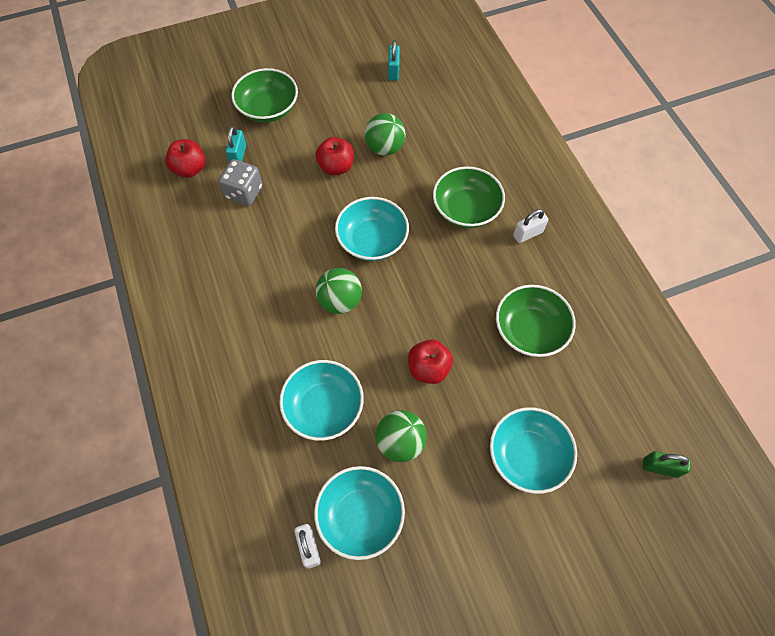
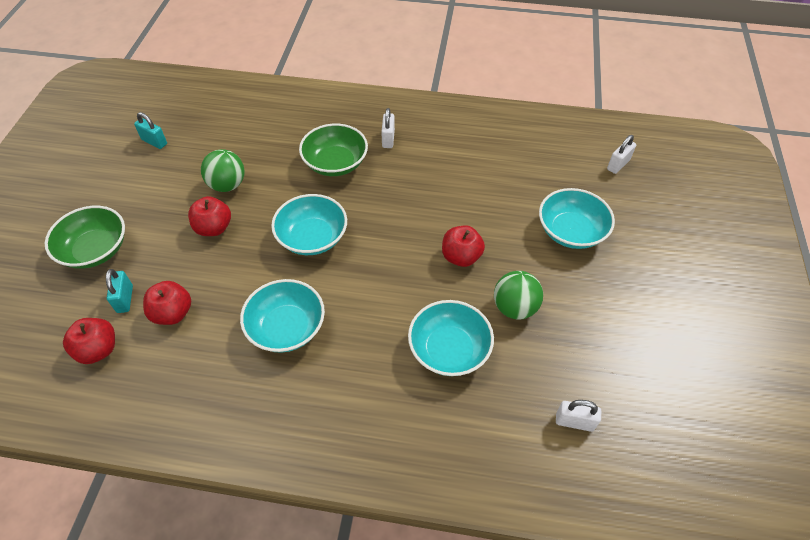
camera: 60 degrees left, 10 degrees down
grey dice [218,159,262,206] -> red apple [143,281,191,325]
turquoise padlock [226,126,246,162] -> turquoise padlock turned 45 degrees clockwise [106,269,133,313]
turquoise bowl [314,466,405,560] -> turquoise bowl moved to [240,279,325,353]
green ball [316,268,362,314] -> none
green bowl [496,285,576,357] -> none
green padlock [643,451,690,478] -> white padlock [607,135,636,174]

